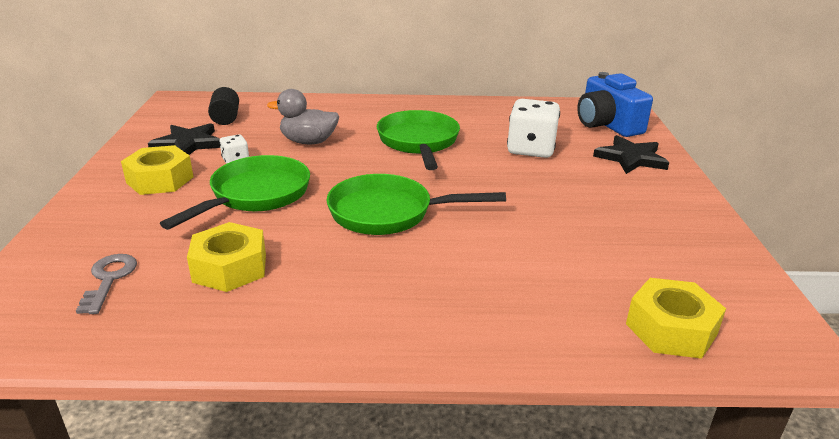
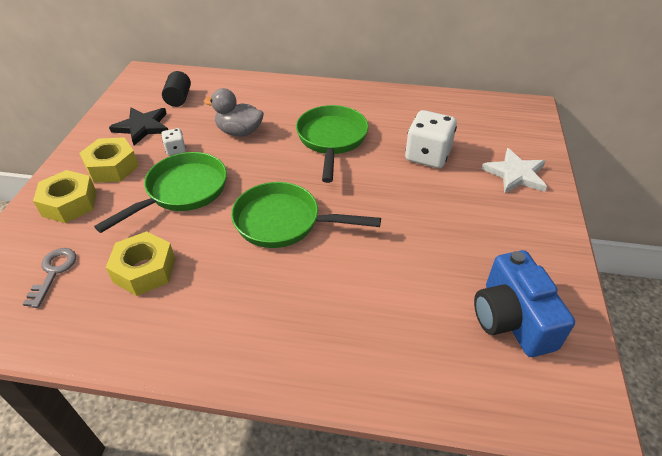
camera: 10 degrees right, 15 degrees up
blue camera [577,72,653,137] -> blue camera moved to [474,250,575,357]
black star [593,135,669,174] -> white star [482,148,547,193]
yellow nut [626,278,726,359] -> yellow nut moved to [33,170,97,223]

